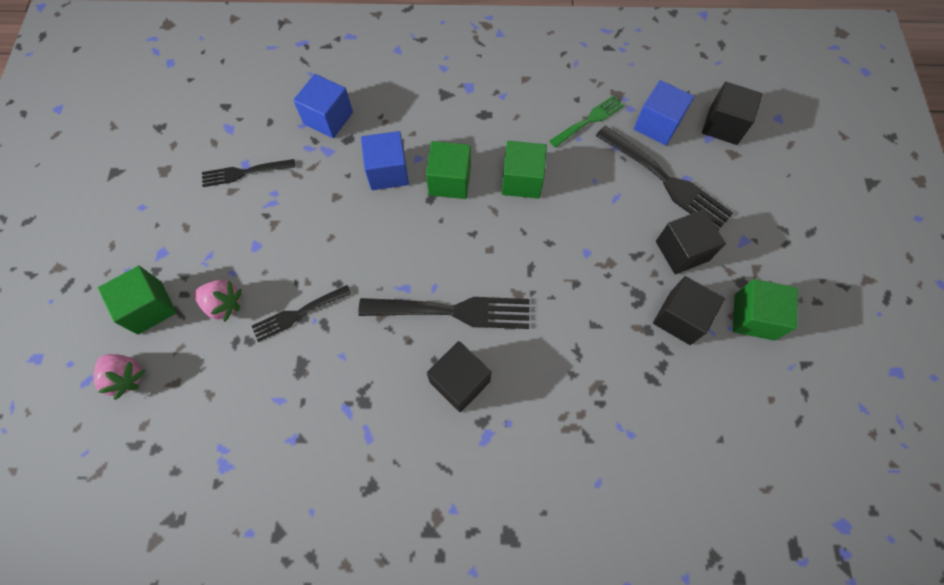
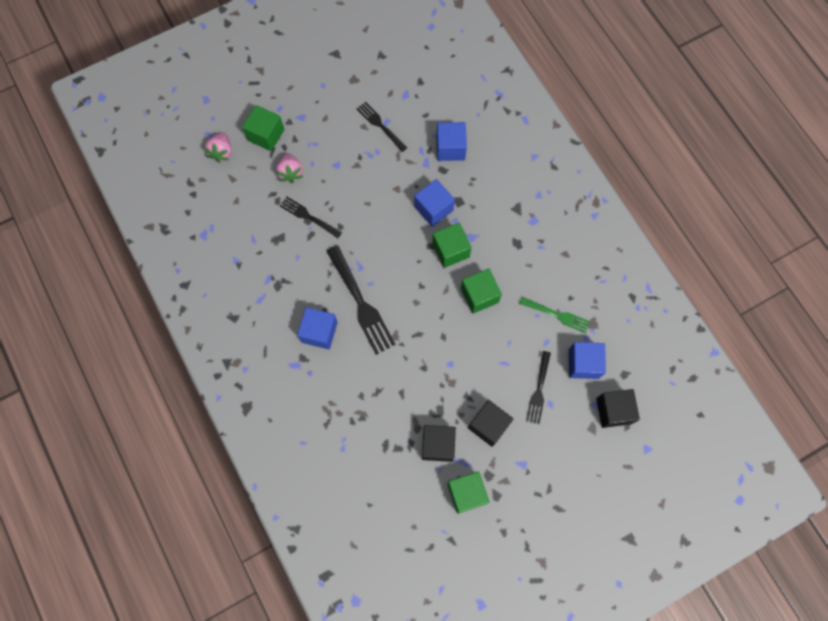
camera: 60 degrees right, 5 degrees up
black cube [427,341,492,412] -> blue cube [297,307,338,349]
black fork [596,125,733,230] -> black fork [526,351,551,424], size x0.60

